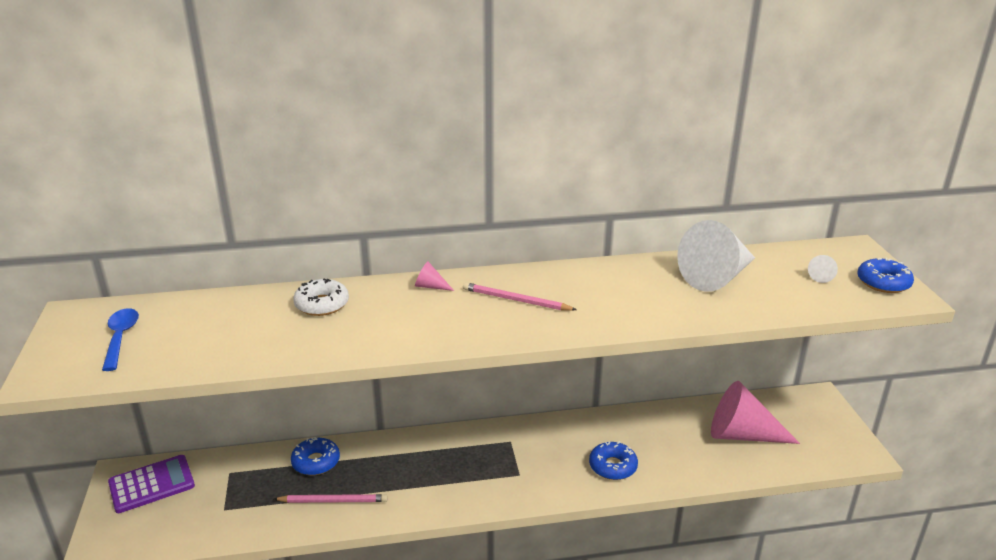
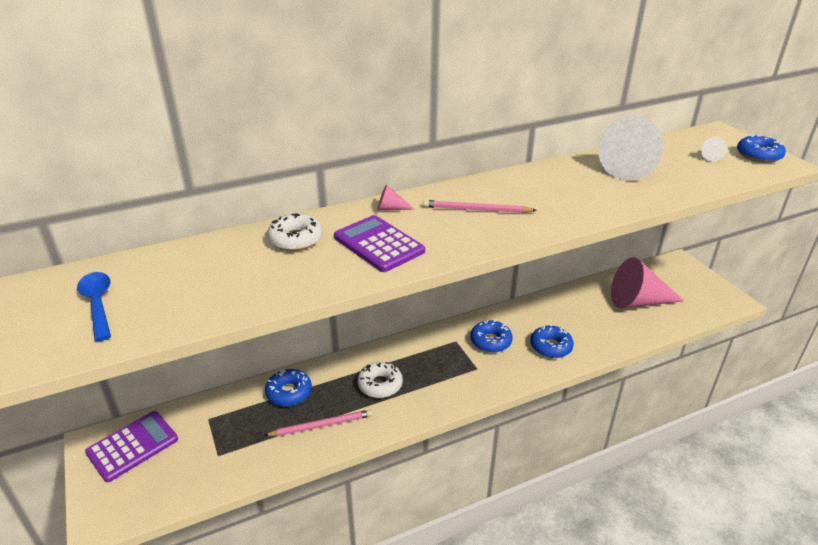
camera: 15 degrees left, 5 degrees up
none -> purple calculator [334,215,425,272]
none -> white donut [357,362,403,398]
none -> blue donut [470,320,513,353]

